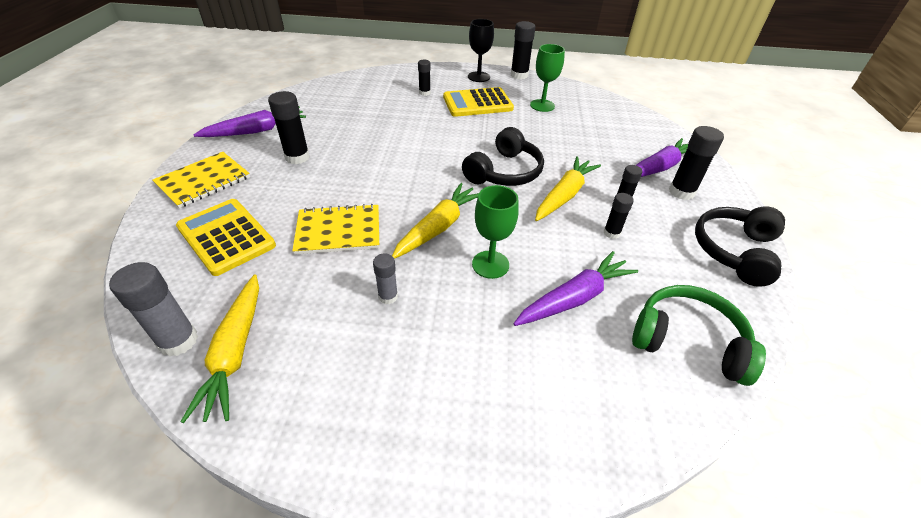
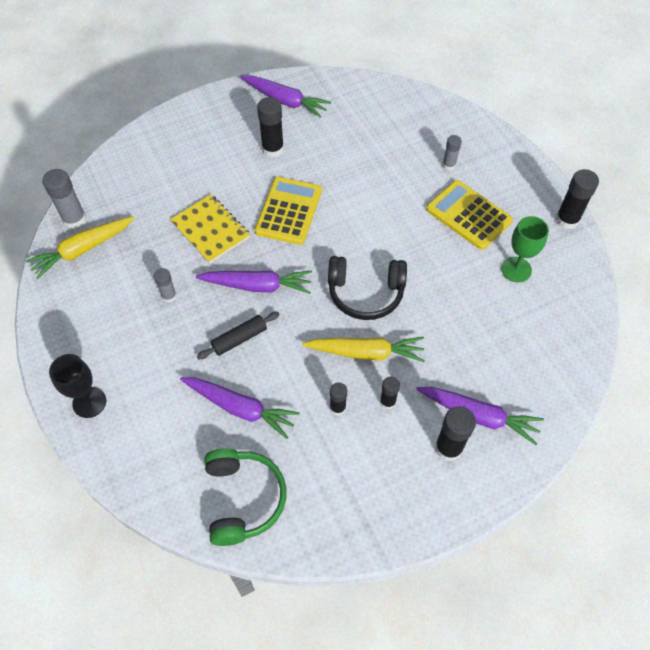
camera: 60 degrees right, 15 degrees up
yellow notebook [152,152,250,208] -> none
yellow calculator [176,199,276,276] -> yellow calculator moved to [255,177,322,245]
yellow carrot [392,183,479,259] -> purple carrot [196,270,312,294]
black glue stick [418,60,431,96] -> grey glue stick [443,135,462,170]
black goblet [468,19,494,82] -> black goblet moved to [49,354,106,418]
green goblet [472,185,519,279] -> black rolling pin [197,312,280,359]
black headphones [695,206,785,287] -> none

